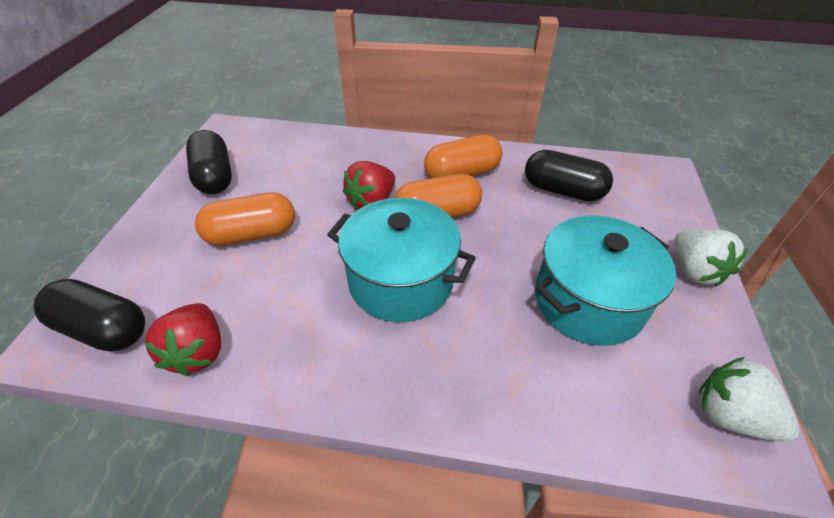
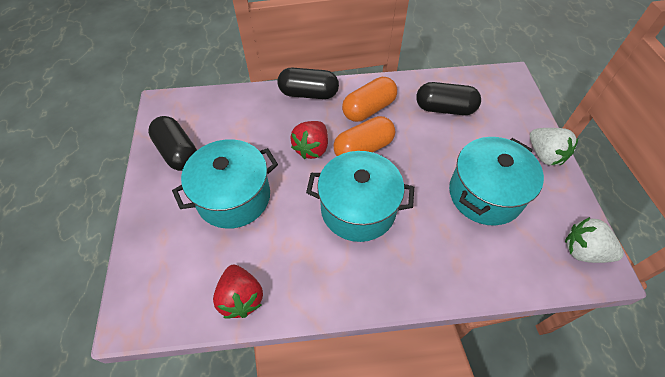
camera: 15 degrees left, 10 degrees up
black capsule [33,279,145,352] -> black capsule moved to [278,68,339,99]
orange capsule [195,192,295,246] -> turquoise pot [172,139,278,229]

